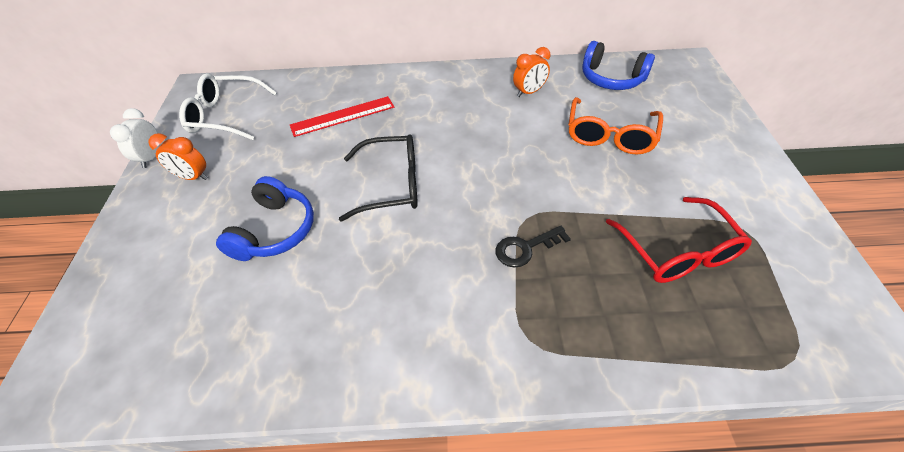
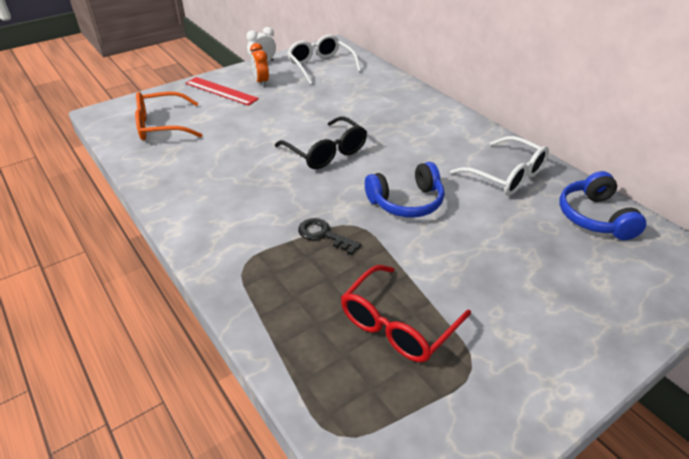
camera: 55 degrees right, 10 degrees down
blue headphones [216,176,314,261] -> blue headphones moved to [365,162,444,218]
red ruler [290,96,394,137] -> red ruler moved to [186,77,259,106]
orange clock [513,47,550,97] -> white glasses [450,136,549,196]
orange glasses [568,97,663,154] -> orange glasses moved to [135,92,203,141]

